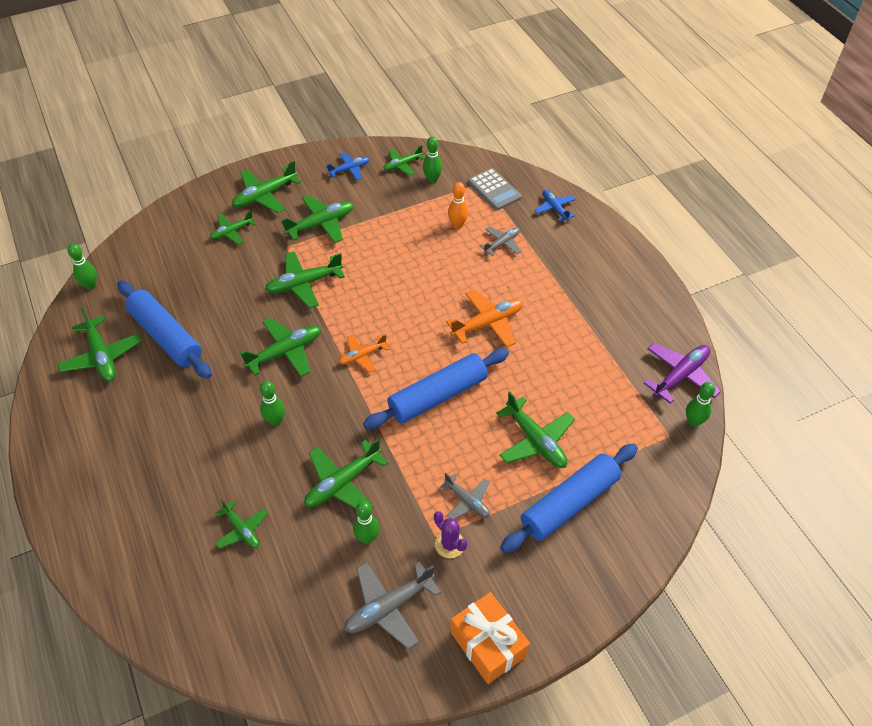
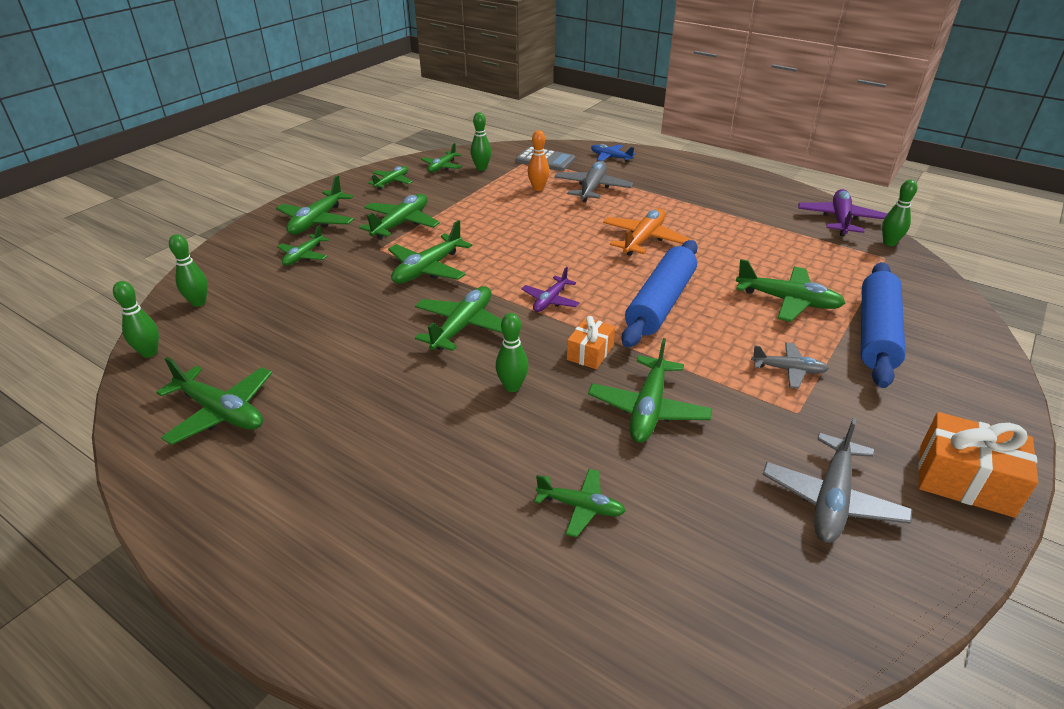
camera: 30 degrees left, 15 degrees down
blue rolling pin [117,280,212,379] -> none
blue plane [326,152,369,180] -> green plane [368,166,413,190]
orange plane [338,334,389,373] -> purple plane [521,267,580,312]
green bowling pin [353,501,379,544] -> green bowling pin moved to [169,234,208,307]
purple cactus [434,511,468,558] -> none
grey plane [480,226,522,256] -> grey plane [554,161,633,202], size x1.61
none -> orange gift [567,316,615,369]

